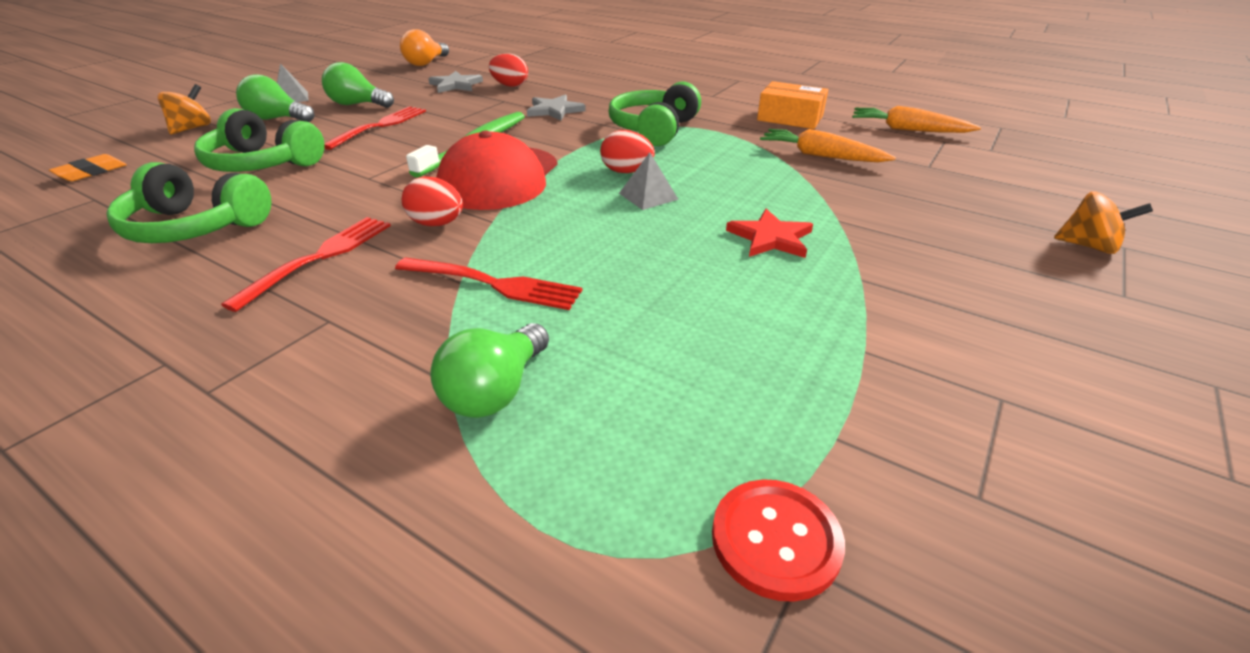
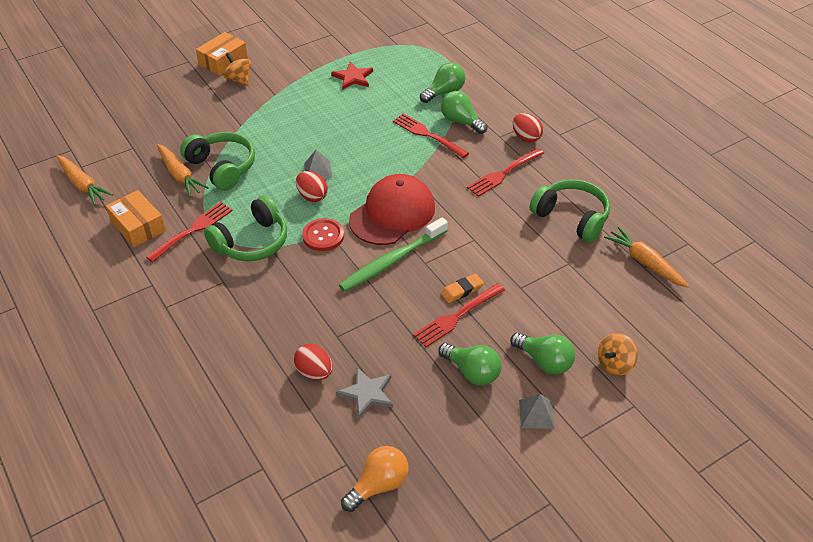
camera: 155 degrees left, 10 degrees up
orange eraser [49,154,127,181] -> orange eraser moved to [441,273,484,303]
green headphones [194,108,324,172] -> green headphones moved to [180,132,255,191]
red egg [402,176,463,226] -> red egg moved to [513,113,543,143]
grey star [527,94,586,121] -> none
red button [712,479,845,602] -> red button moved to [302,218,344,251]
red star [726,209,813,258] -> red star moved to [331,62,373,90]
orange spinning top [1054,191,1153,254] -> orange spinning top moved to [223,52,251,86]
none -> red fork [146,202,233,263]
none -> orange box [196,32,248,76]
none -> green light bulb [441,91,487,134]
none -> orange carrot [604,226,689,288]

